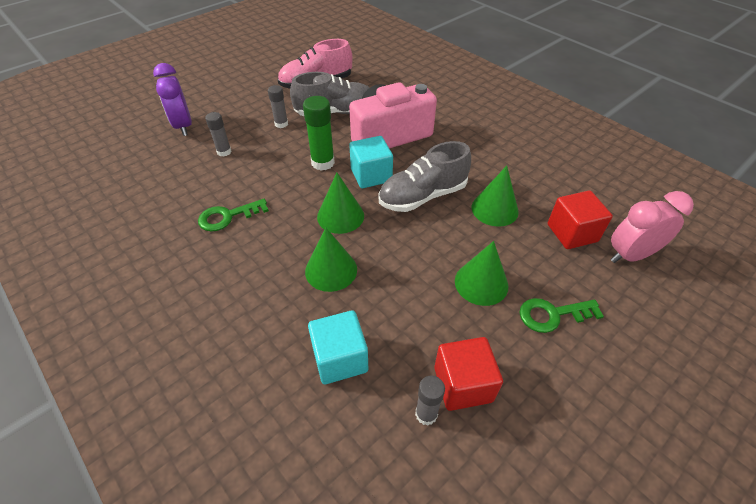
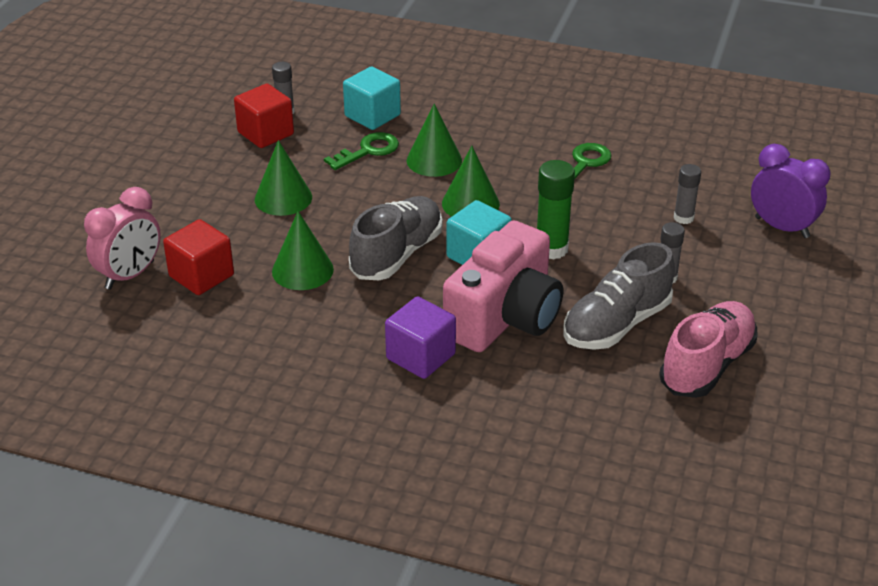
camera: 150 degrees right, 10 degrees down
green key [520,298,604,333] -> green key moved to [324,132,399,170]
none -> purple cube [385,296,456,379]

